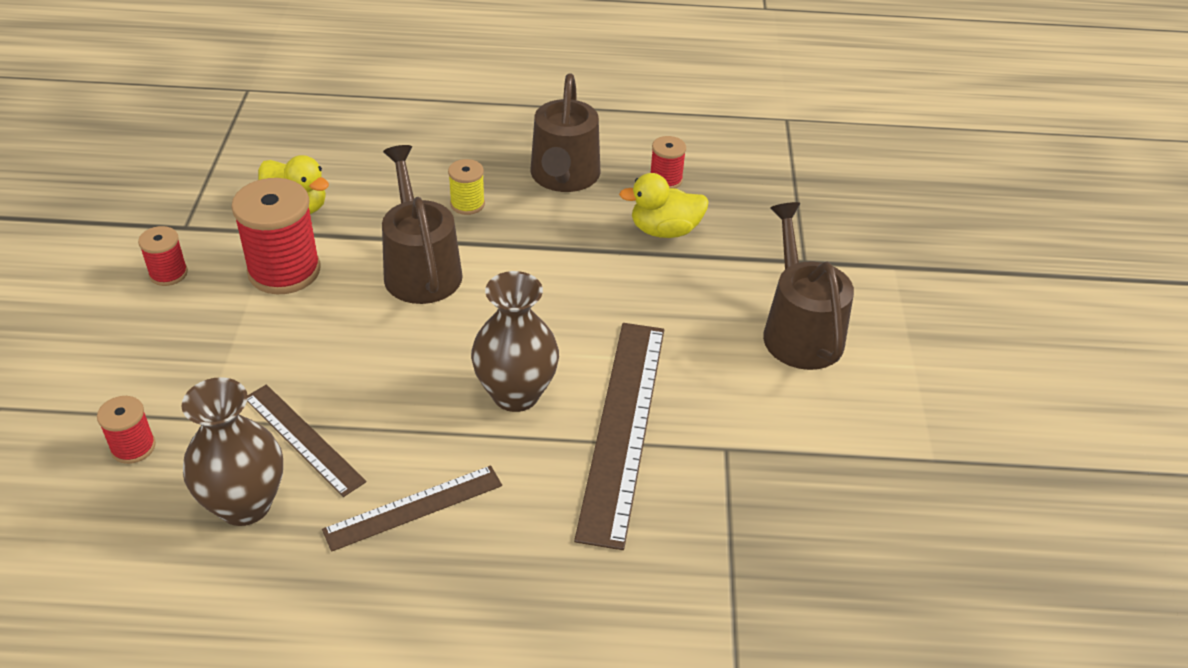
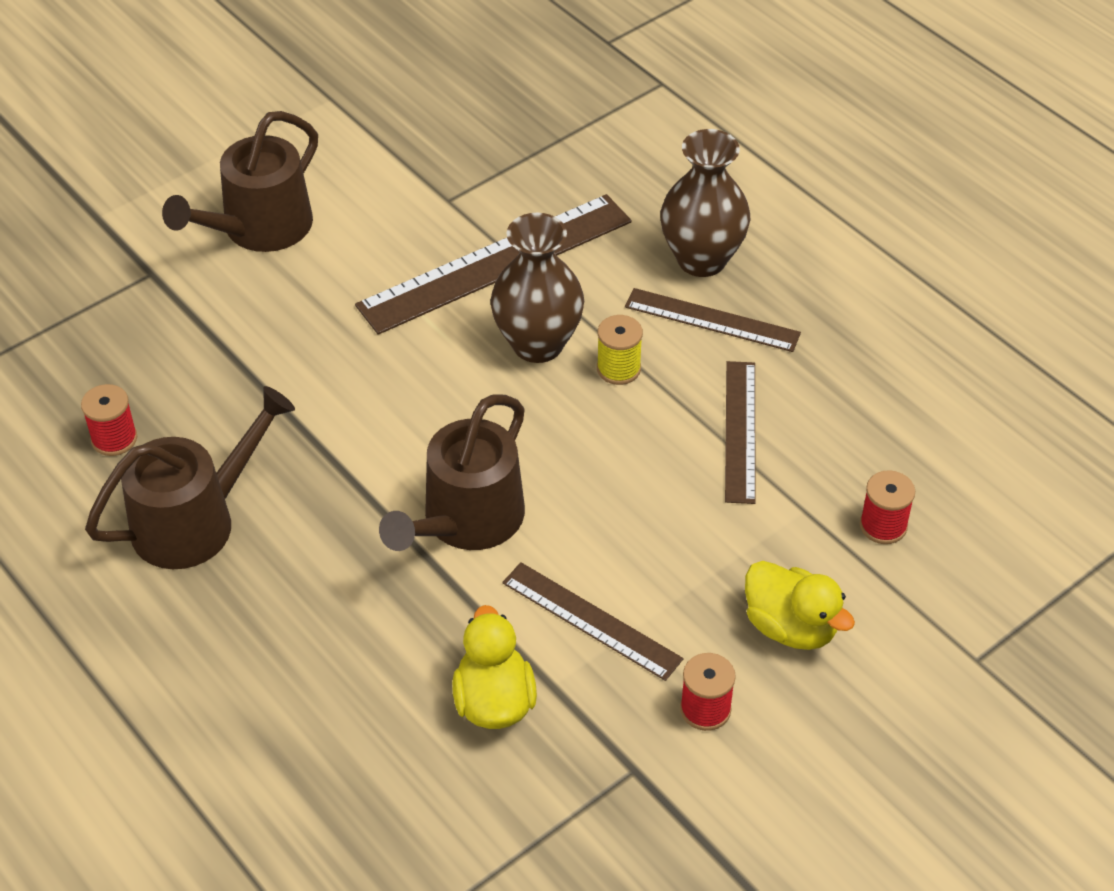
camera: 130 degrees left, 5 degrees up
brown vase [182,377,283,526] -> brown vase moved to [661,129,750,277]
red spool [231,178,321,294] -> brown ruler [502,562,683,681]
yellow spool [448,159,485,215] -> yellow spool moved to [597,315,643,385]
yellow duck [619,173,709,238] -> yellow duck moved to [745,561,855,650]

